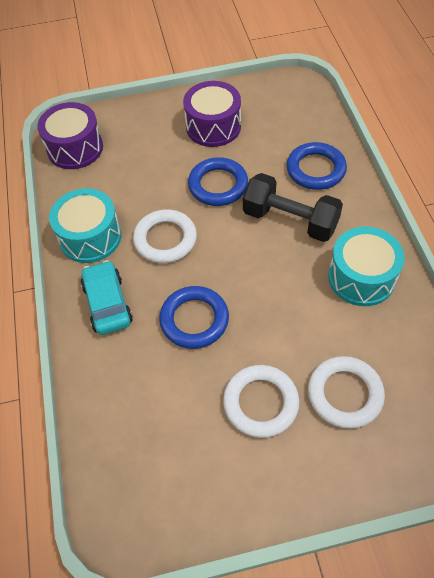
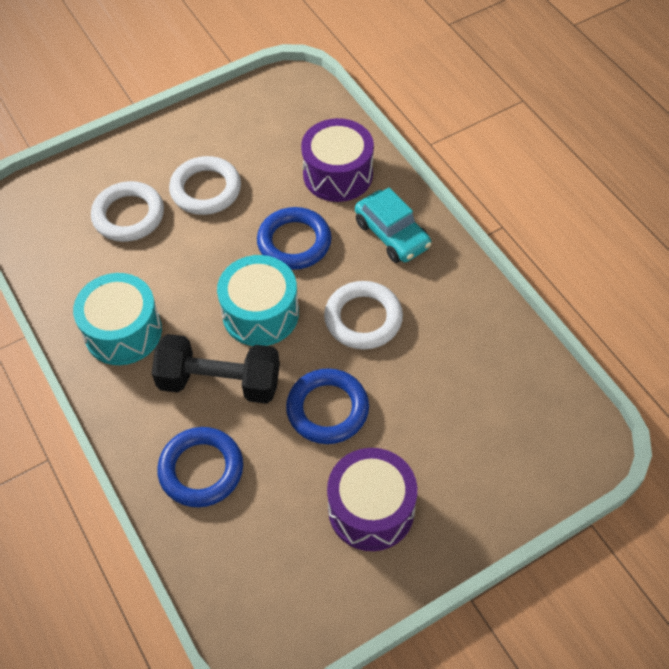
camera: 160 degrees right, 0 degrees up
purple drum [37,102,103,169] -> purple drum moved to [301,118,374,202]
turquoise drum [49,188,121,263] -> turquoise drum moved to [217,255,299,346]

